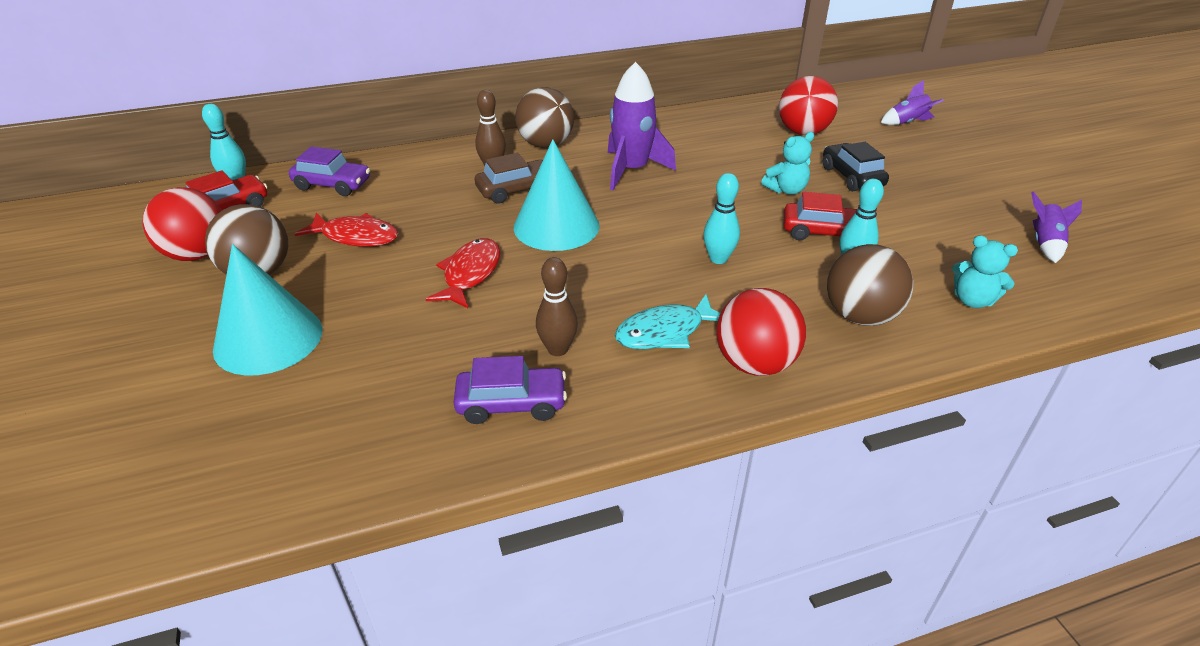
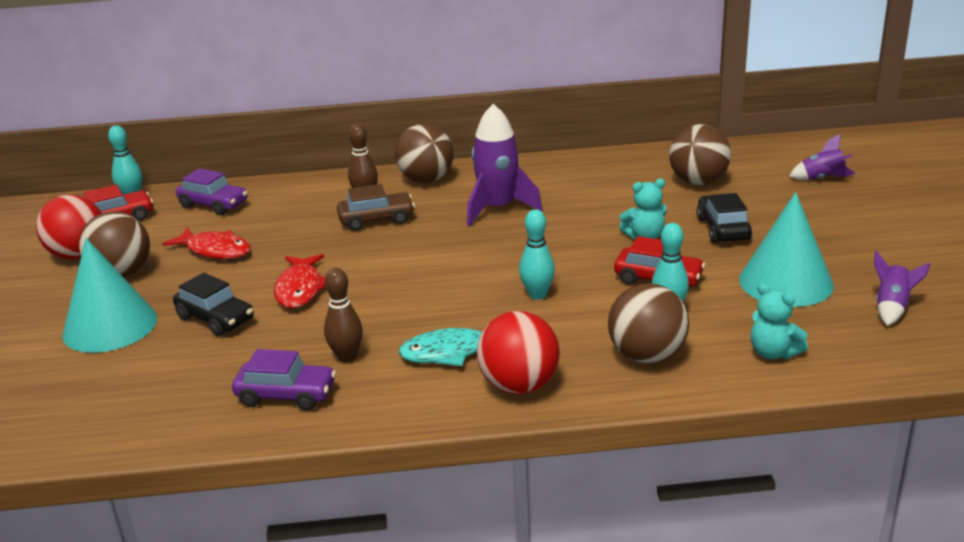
camera: 15 degrees right, 10 degrees down
red fish [426,238,500,308] -> red fish turned 150 degrees clockwise [274,254,325,308]
turquoise cone [514,139,600,251] -> turquoise cone moved to [739,192,834,307]
red ball [779,76,838,135] -> brown ball [669,124,731,185]
none -> black car [173,273,254,336]

